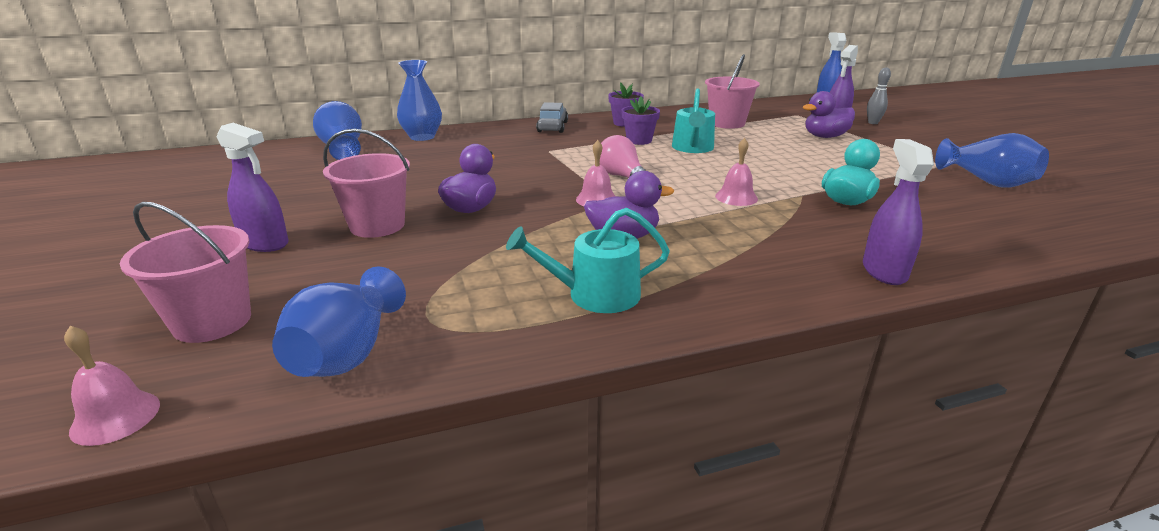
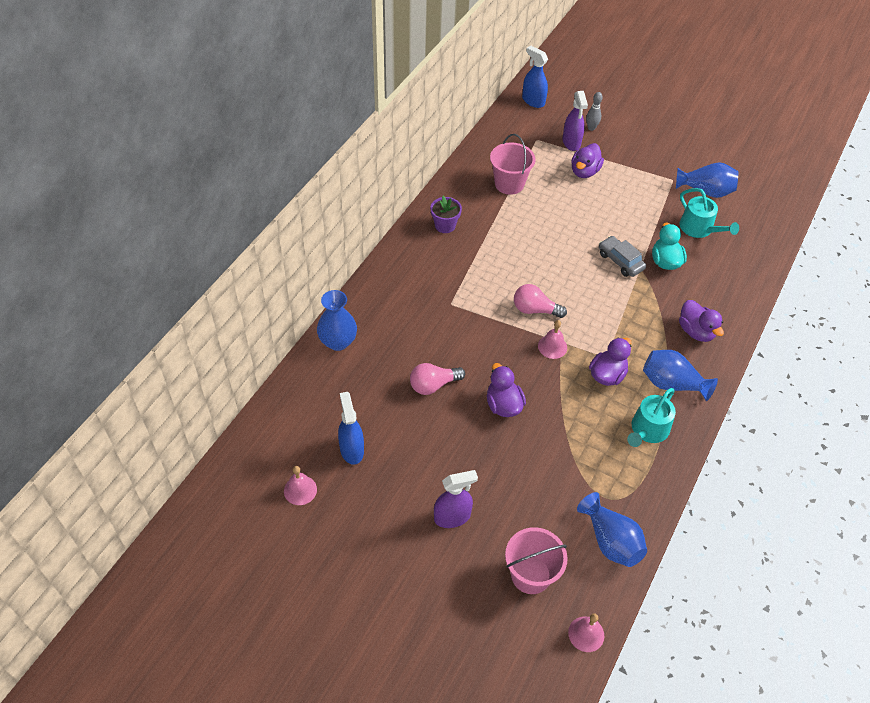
camera: 45 degrees left, 25 degrees up
blue vase [313,101,362,160] -> blue vase moved to [643,350,718,401]
pink bucket [323,129,410,238] -> none
grey car [536,102,568,133] -> grey car moved to [599,236,646,277]
purple flower pot [621,96,660,145] -> none
turquoise watering can [672,88,715,153] -> turquoise watering can moved to [680,188,739,238]
pink bell [715,138,758,206] -> pink bell moved to [284,466,317,505]
purple spray bottle [863,139,934,285] -> none
none -> blue spray bottle [338,392,364,465]
none -> pink light bulb [410,363,465,395]
none -> purple duck [679,300,724,342]

